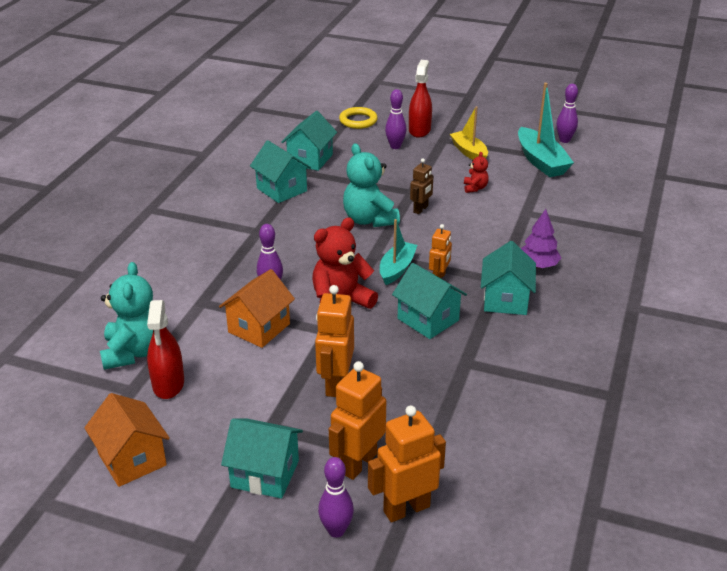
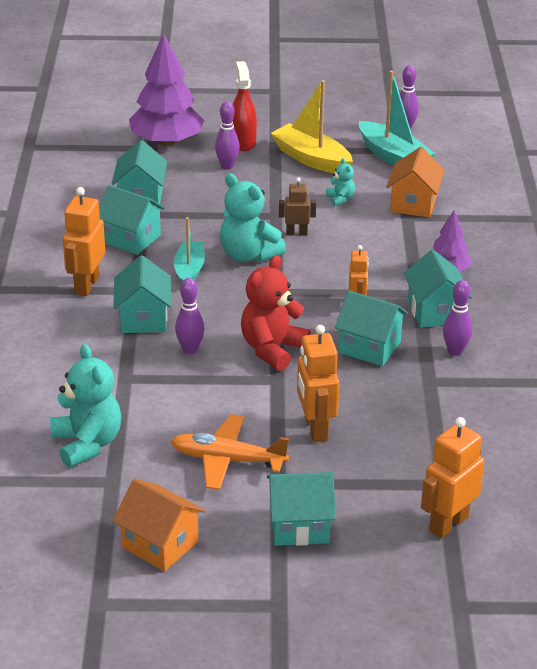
camera: 20 degrees left, 0 degrees up
red spray bottle [147,300,184,399] -> none
orange house [219,269,295,348] -> orange house moved to [386,147,445,218]
purple bowling pin [318,457,354,538] -> purple bowling pin moved to [443,280,472,356]
orange robot [329,361,386,480] -> orange robot moved to [63,187,105,296]
yellow ring [339,107,378,129] -> purple tree [129,33,204,146]
turquoise boat [380,219,417,285] -> turquoise boat moved to [174,217,205,283]
brown robot [410,158,433,214] -> brown robot turned 105 degrees counterclockwise [279,177,316,236]
yellow boat [450,106,488,160] -> yellow boat [271,80,353,173], size x1.51
red teddy bear [464,152,489,193] -> turquoise teddy bear [326,158,355,206]
none -> turquoise house [113,255,171,333]
none -> orange plane [171,414,289,490]

